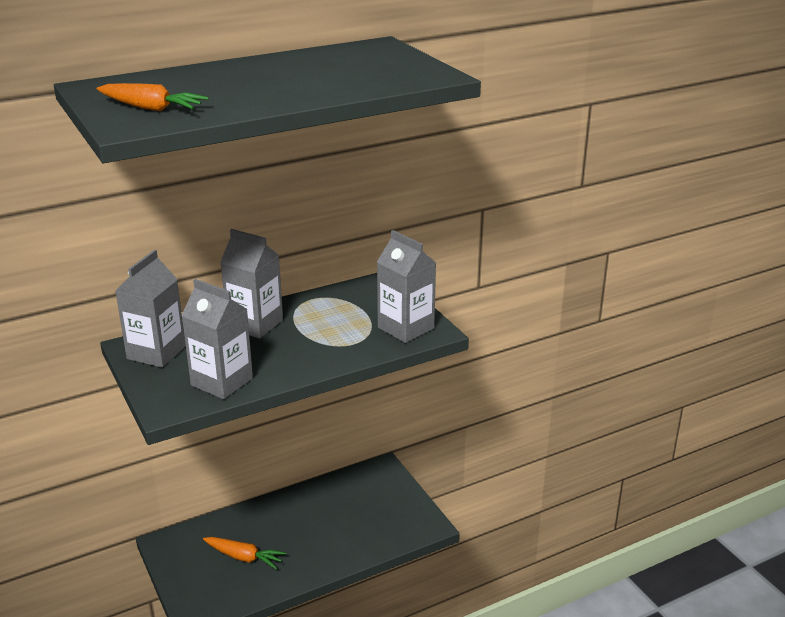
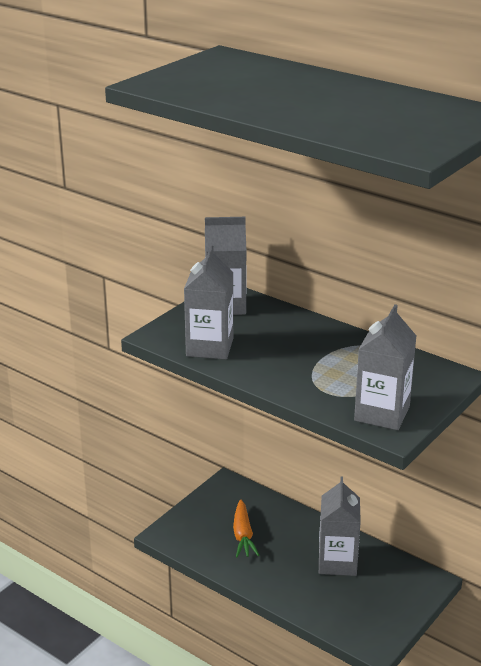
camera: 65 degrees right, 0 degrees up
orange carrot [97,83,209,111] -> none
grey carton [220,229,283,338] -> grey carton moved to [319,476,361,576]

